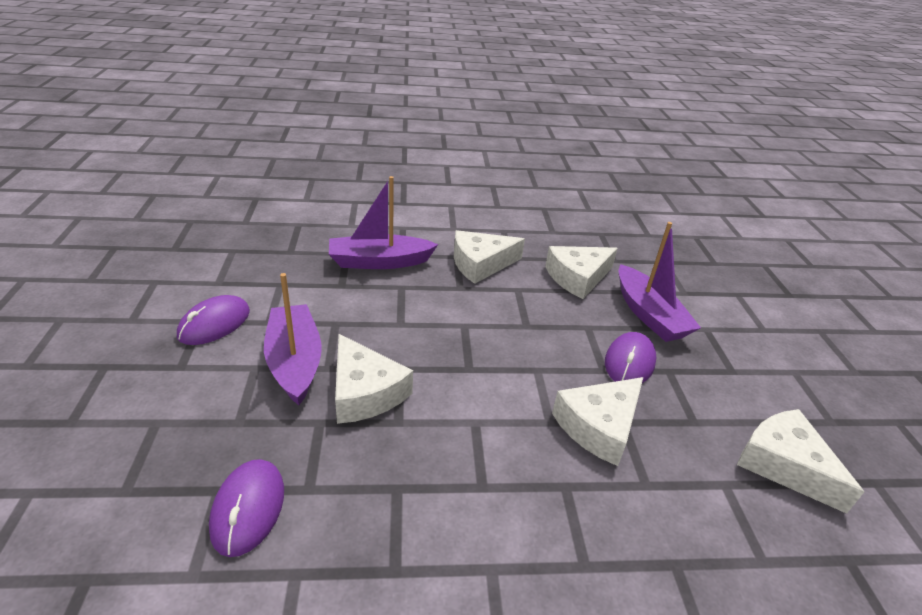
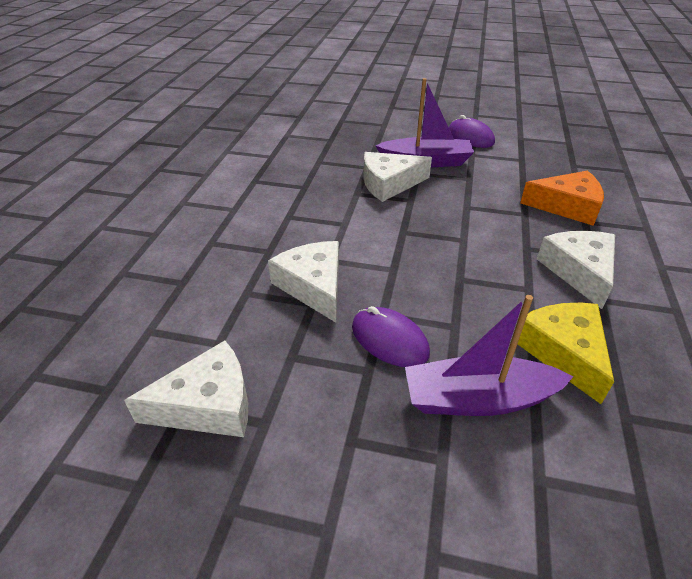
camera: 110 degrees right, 5 degrees up
purple mouse [209,459,284,557] -> none
purple boat [329,176,438,269] -> orange cheese [520,170,604,226]
white cheese [545,246,618,299] -> yellow cheese [518,303,614,404]

